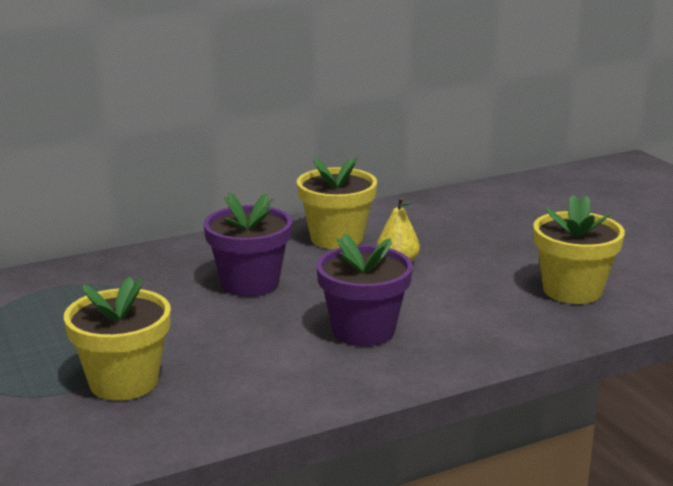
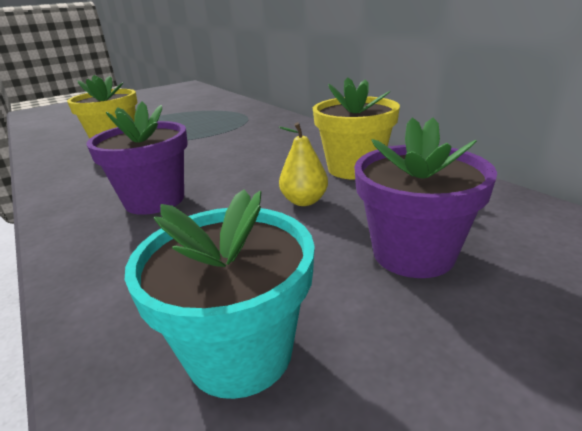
camera: 85 degrees right, 5 degrees up
purple flower pot [203,192,292,297] -> purple flower pot moved to [354,117,497,278]
yellow flower pot [533,195,625,304] -> turquoise flower pot [125,190,315,399]

